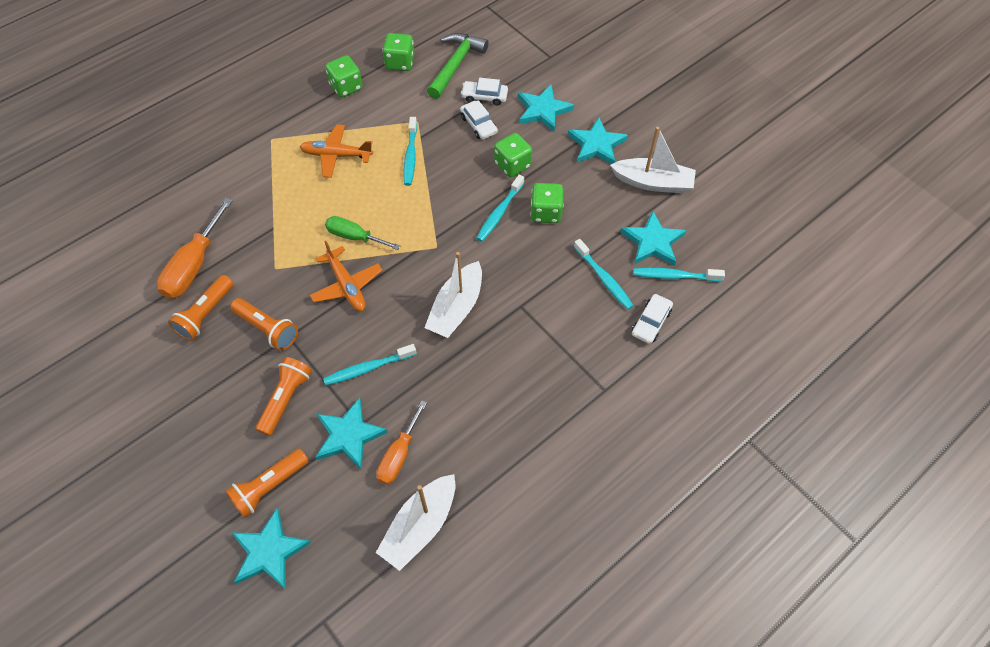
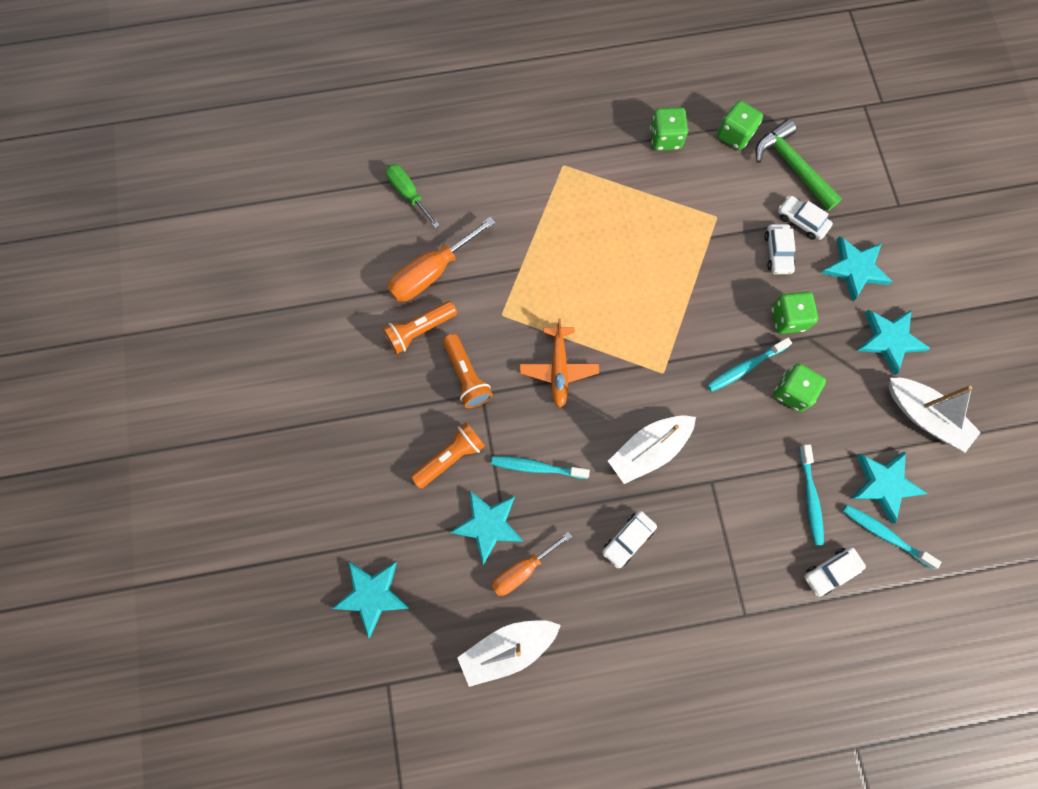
camera: 30 degrees right, 15 degrees up
orange flashlight [225,448,309,518] -> none
orange plane [300,124,373,178] -> none
green screwdriver [325,216,400,250] -> green screwdriver moved to [386,164,440,228]
turquoise toothbrush [403,117,417,186] -> none
green hammer [427,33,489,99] -> green hammer turned 90 degrees counterclockwise [755,119,842,211]
none -> white car [602,511,657,568]

